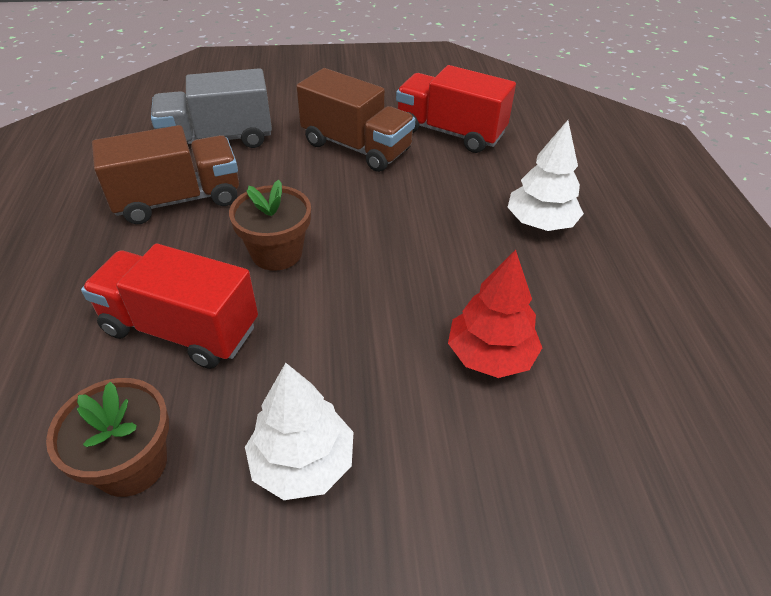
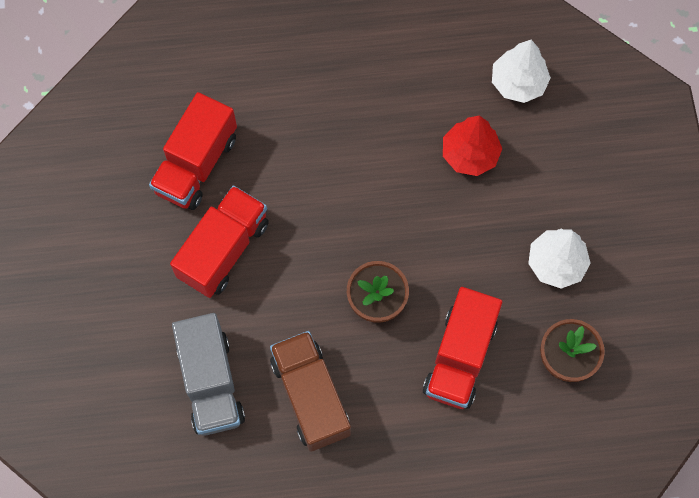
camera: 90 degrees left, 25 degrees up
brown truck [296,68,415,172] -> red truck [170,185,269,298]
white tree [507,120,584,231] -> white tree moved to [492,40,551,103]

